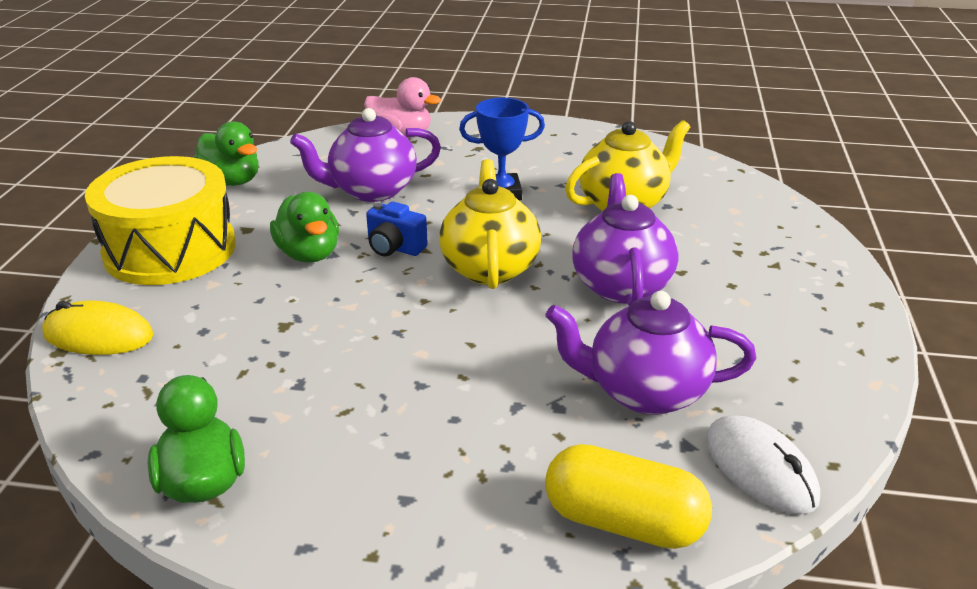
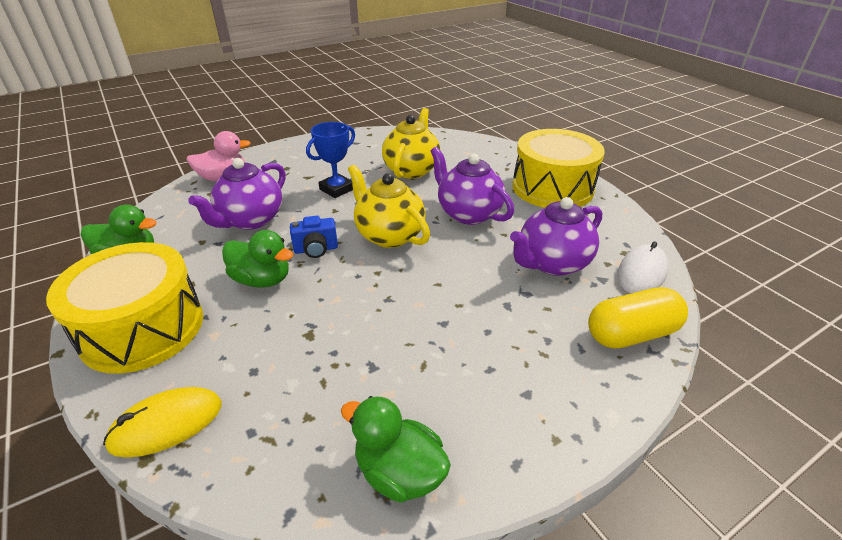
camera: 40 degrees left, 5 degrees up
white mouse [706,415,820,514] -> white mouse turned 75 degrees counterclockwise [617,241,668,294]
none -> yellow drum [512,129,605,208]

